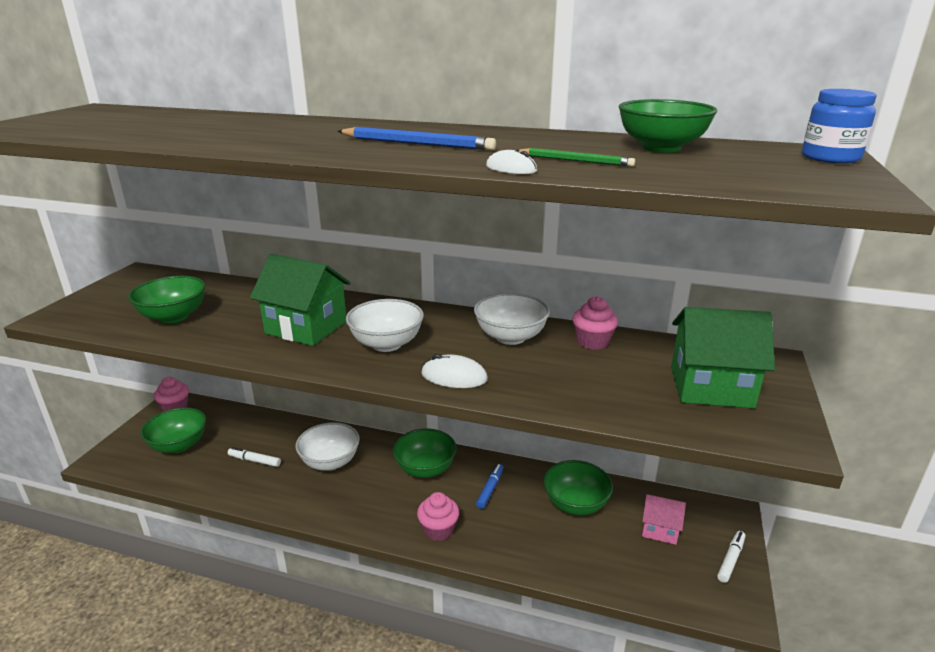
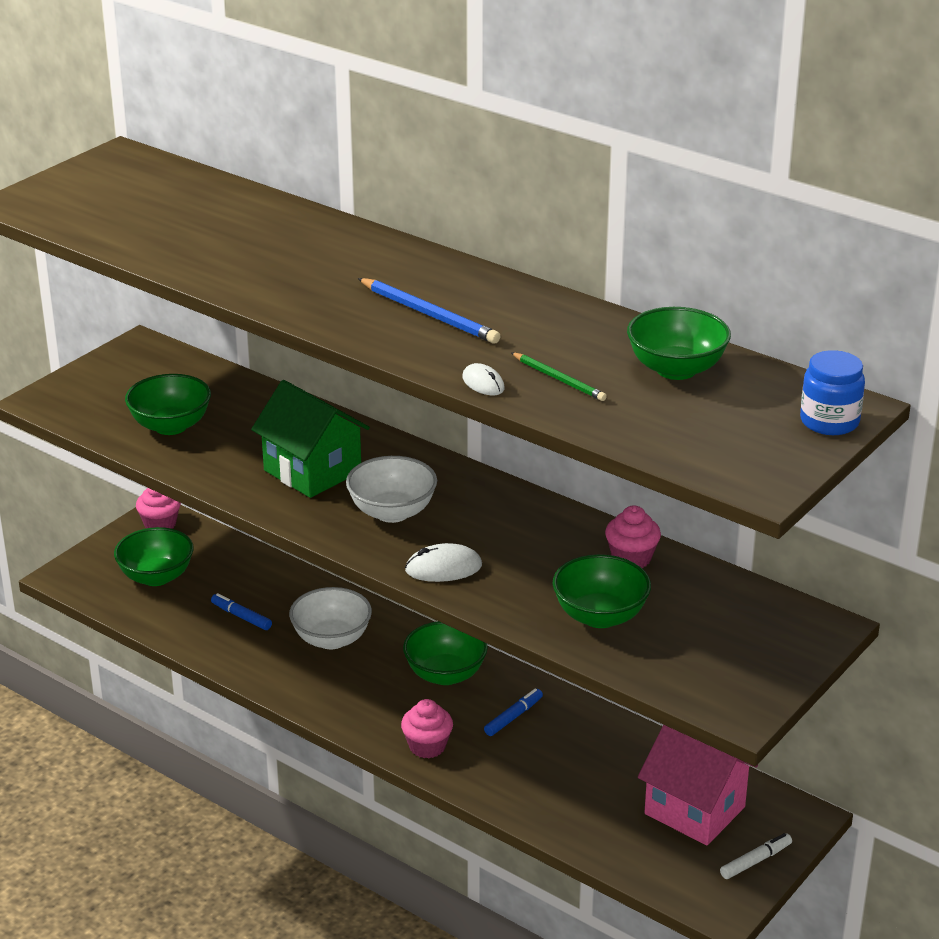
camera: 20 degrees right, 5 degrees up
white marker [228,447,281,467] -> blue marker [211,593,272,630]
white mouse [421,354,488,388] -> white mouse turned 45 degrees counterclockwise [405,543,482,582]
white bowl [474,293,550,345] -> none
green bowl [543,460,613,515] -> green bowl moved to [553,554,651,628]
pink house [642,494,686,545] -> pink house [638,725,758,845], size x1.76
green house [671,307,775,408] -> none

